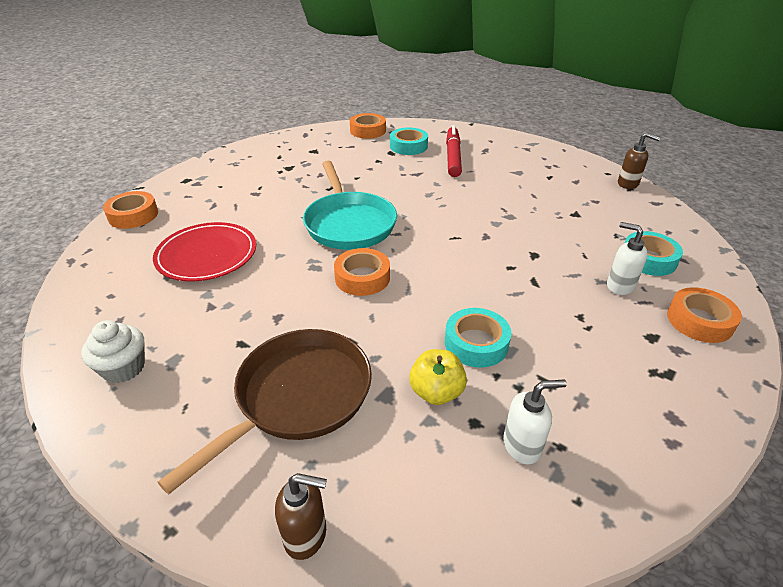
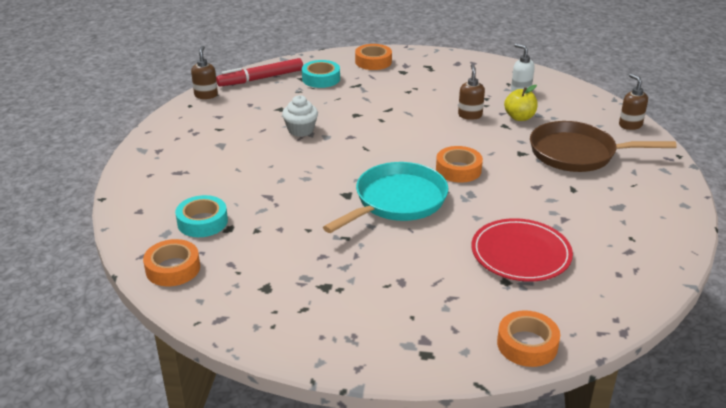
camera: 120 degrees left, 5 degrees down
white cupcake [81,320,145,383] -> white cupcake moved to [282,95,318,137]
turquoise tape [445,308,511,368] -> brown soap dispenser [458,64,485,120]
red marker [446,125,462,177] -> red marker moved to [216,58,303,87]
white soap dispenser [607,222,648,295] -> none

